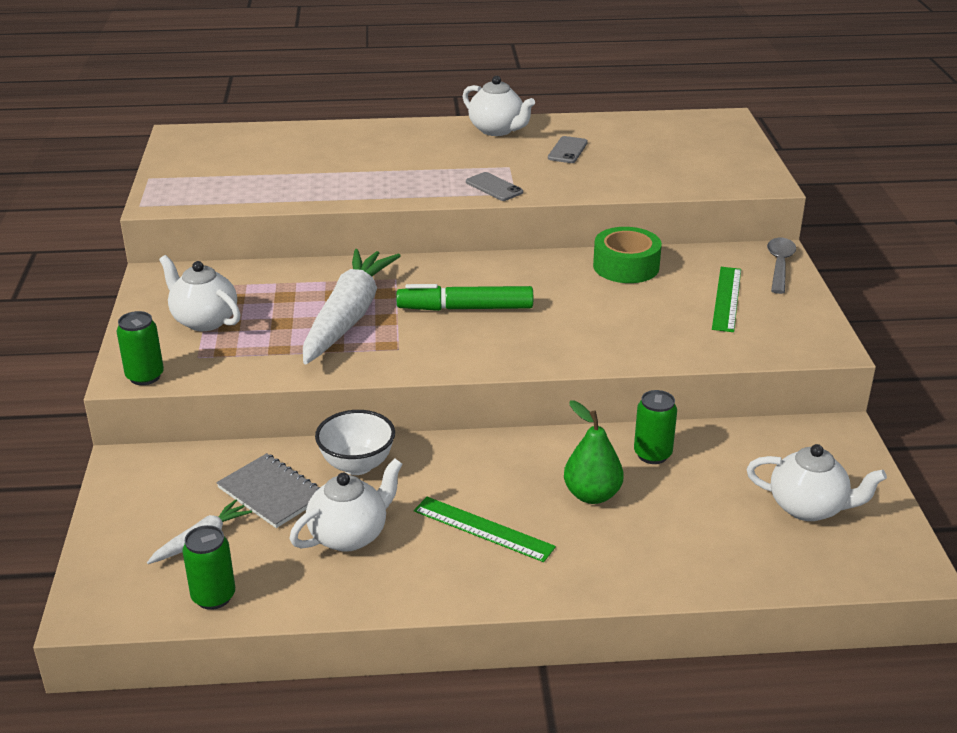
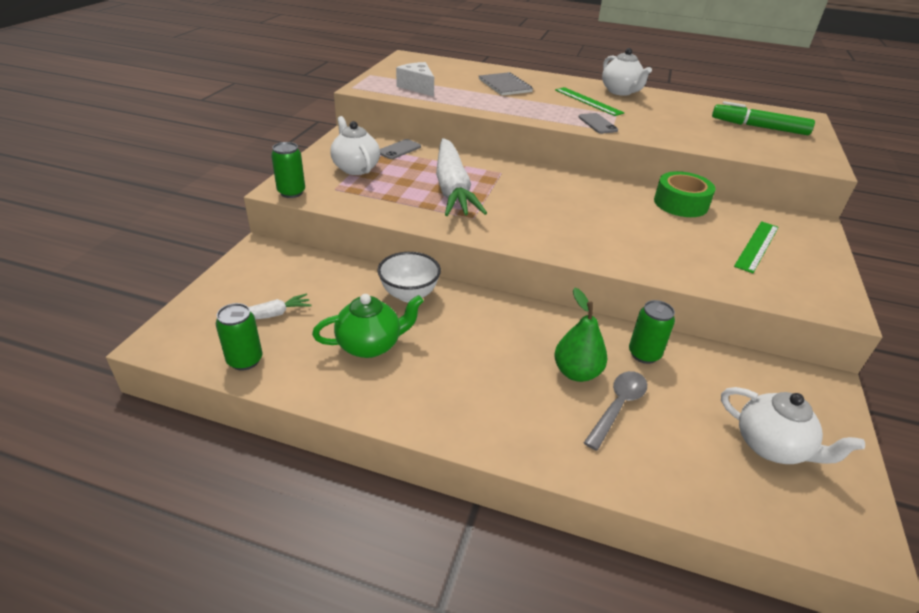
camera: 20 degrees right, 5 degrees up
grey notebook [216,453,320,528] -> grey notebook moved to [479,72,533,96]
white teapot [290,459,403,552] -> green teapot [312,294,423,358]
white carrot [303,249,401,364] -> white carrot turned 135 degrees clockwise [436,138,487,216]
green marker [396,284,533,311] -> green marker moved to [712,101,815,135]
green ruler [414,497,556,562] -> green ruler moved to [555,87,625,116]
grey phone [548,136,588,163] -> grey phone moved to [380,139,421,159]
grey spoon [767,238,796,294] -> grey spoon moved to [584,371,647,451]
none -> white cheese [396,62,434,97]

